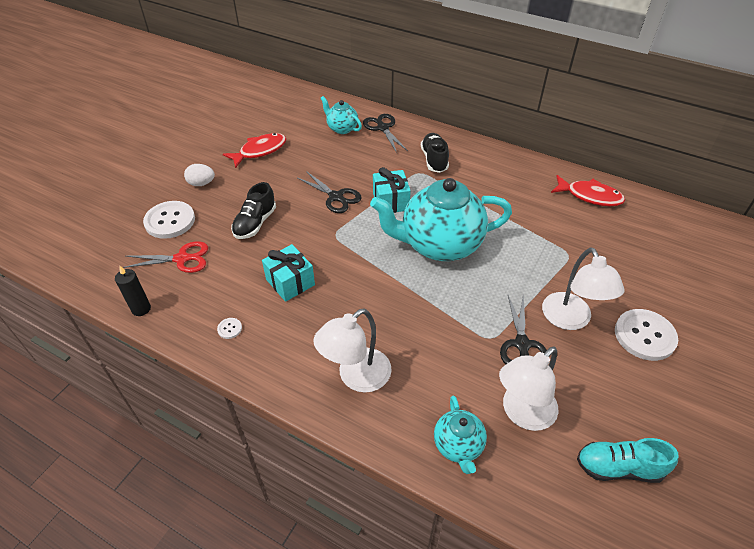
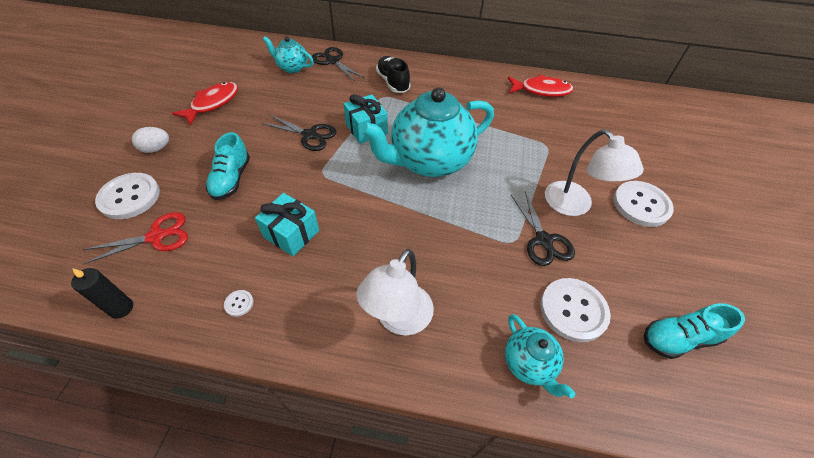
camera: 20 degrees left, 5 degrees up
black shoe [231,182,276,239] -> turquoise shoe [205,132,250,200]
white lamp [499,346,559,431] -> white button [540,278,611,342]

